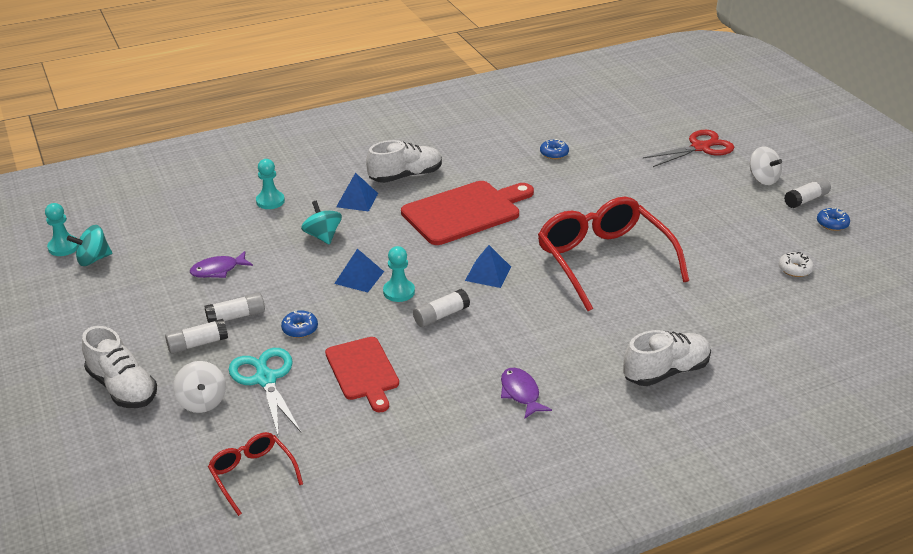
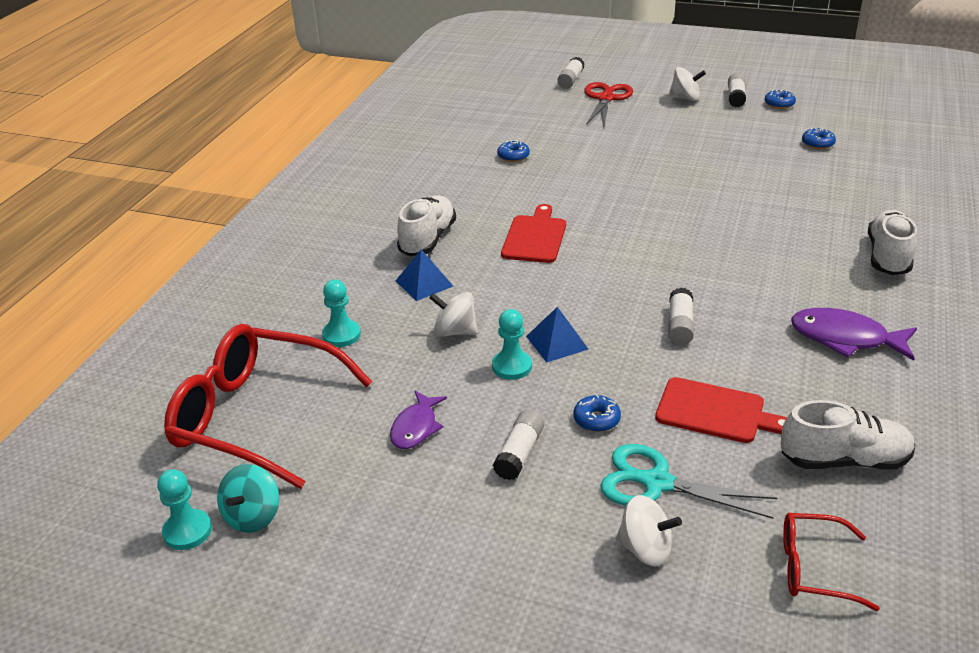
camera: 45 degrees left, 0 degrees up
white shoe [82,326,157,408] -> white shoe moved to [781,400,915,470]
white glue stick [165,319,228,354] -> white glue stick moved to [557,57,584,89]
turquoise spinning top [301,201,342,245] -> white spinning top [429,292,478,337]
turquoise pawn [383,246,415,302] -> turquoise pawn moved to [492,309,532,380]
red cutting board [401,181,534,245] -> red cutting board [501,204,566,263], size x0.64
blue pyramid [465,245,511,288] -> none
purple fish [501,368,552,419] -> purple fish [791,308,917,361], size x1.54
red glasses [538,197,689,311] -> red glasses moved to [164,324,372,489]
white donut [779,252,814,277] -> blue donut [802,128,836,149]

